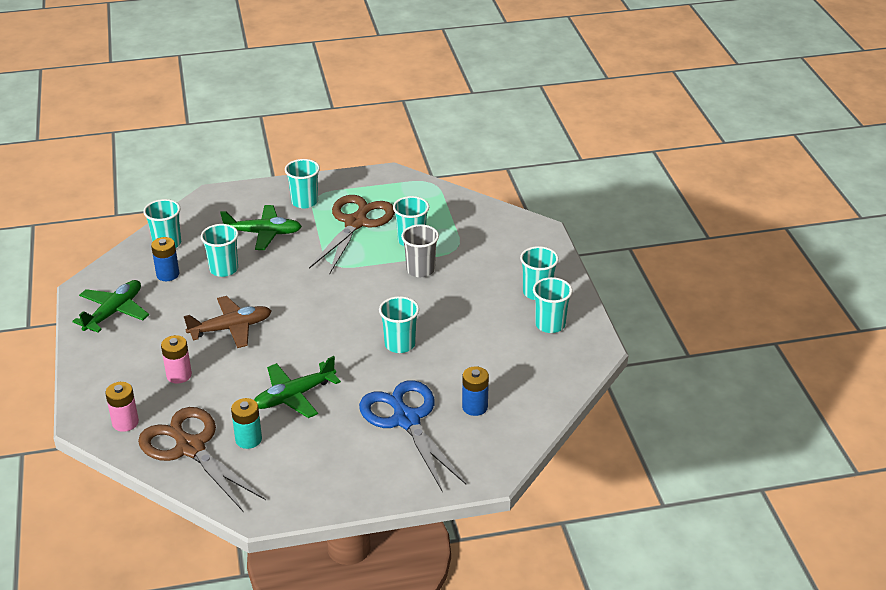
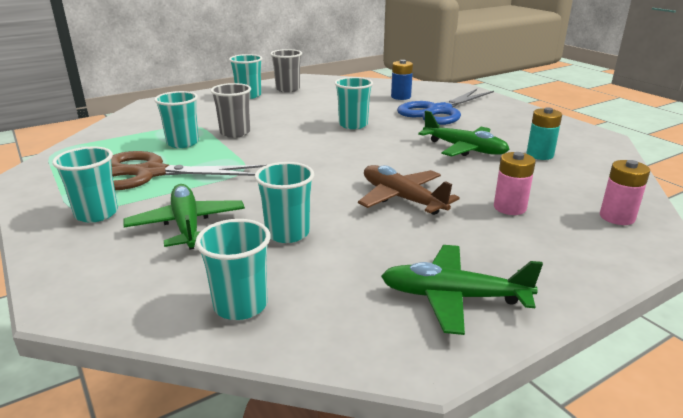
camera: 110 degrees left, 10 degrees down
brown scissors [138,407,266,511] -> none
blue battery [151,237,179,281] -> none
turquoise cup [533,277,572,333] -> grey cup [270,49,302,92]

